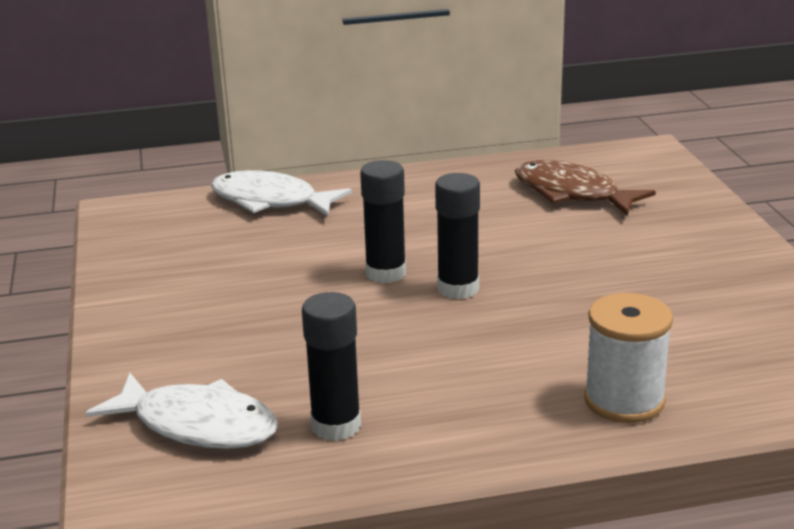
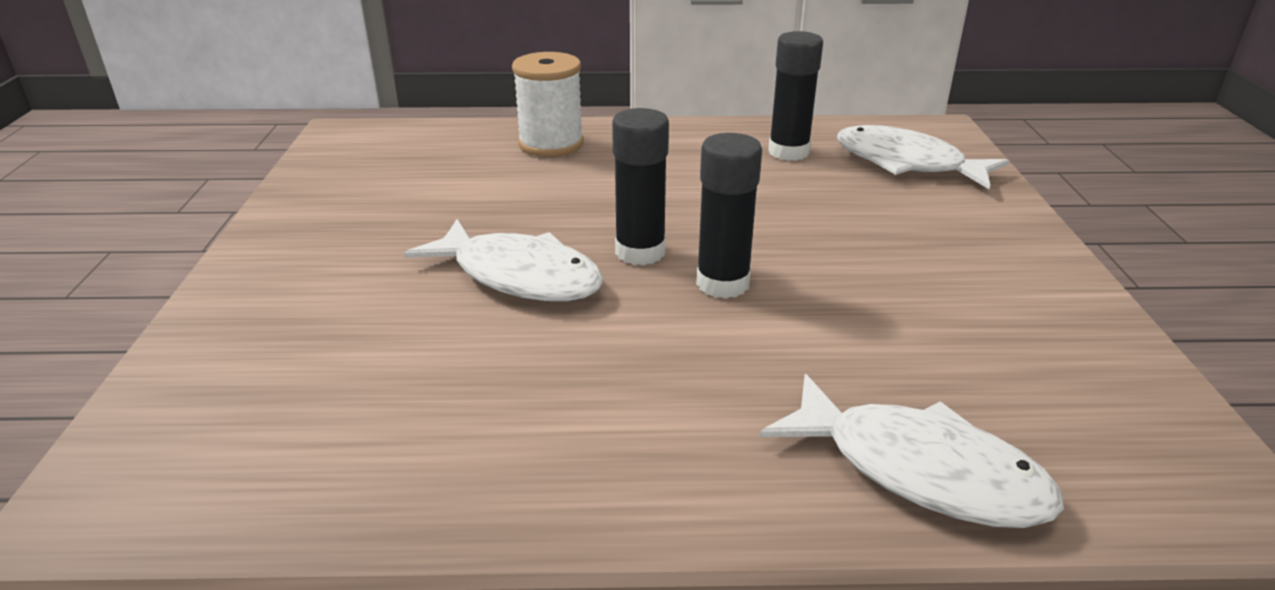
camera: 170 degrees left, 5 degrees up
brown fish [515,160,656,216] -> none
none -> white fish [404,219,604,301]

